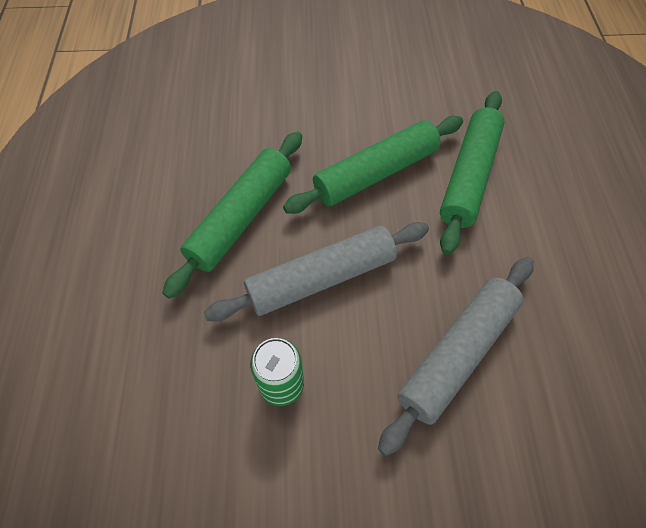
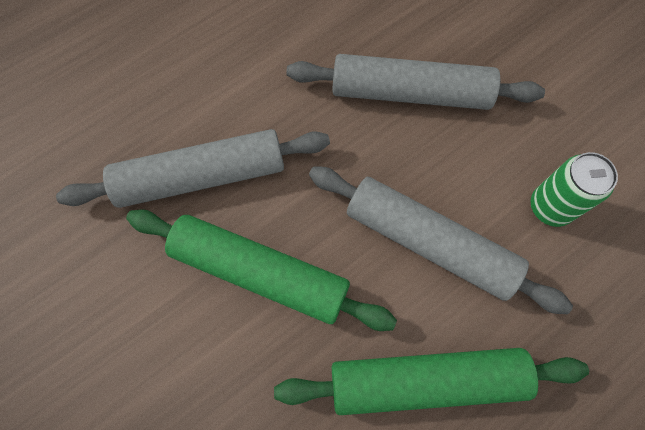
camera: 125 degrees left, 10 degrees up
green rolling pin [440,91,505,255] -> grey rolling pin [56,129,330,208]

